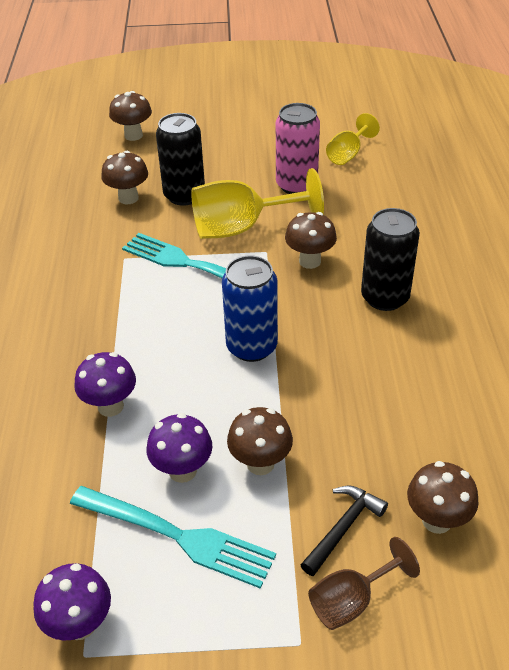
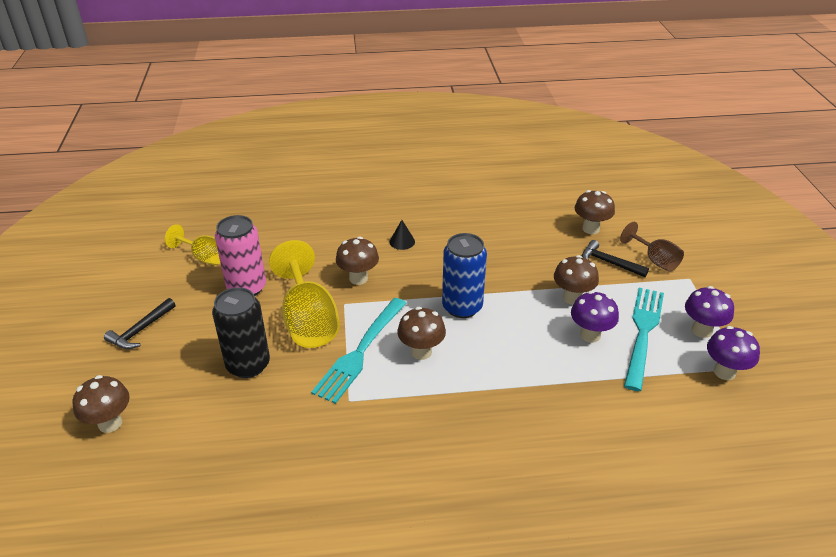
camera: 95 degrees left, 5 degrees down
purple mushroom [74,352,136,417] -> purple mushroom moved to [685,286,734,338]
brown mushroom [101,151,148,204] -> brown mushroom moved to [397,307,446,360]
black can [361,208,420,311] -> black cone [390,220,415,250]
none -> black hammer [104,298,176,349]

